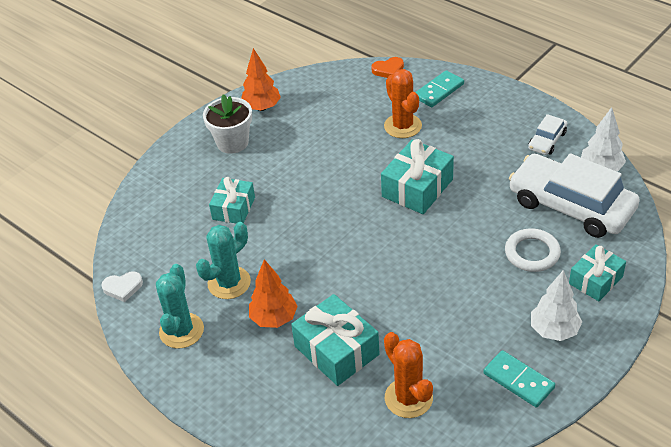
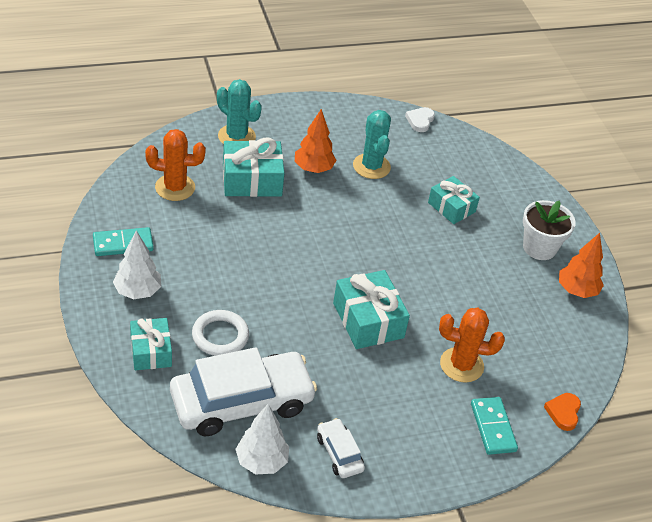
camera: 115 degrees right, 0 degrees up
turquoise cactus [156,264,204,349] -> turquoise cactus moved to [217,79,262,144]

